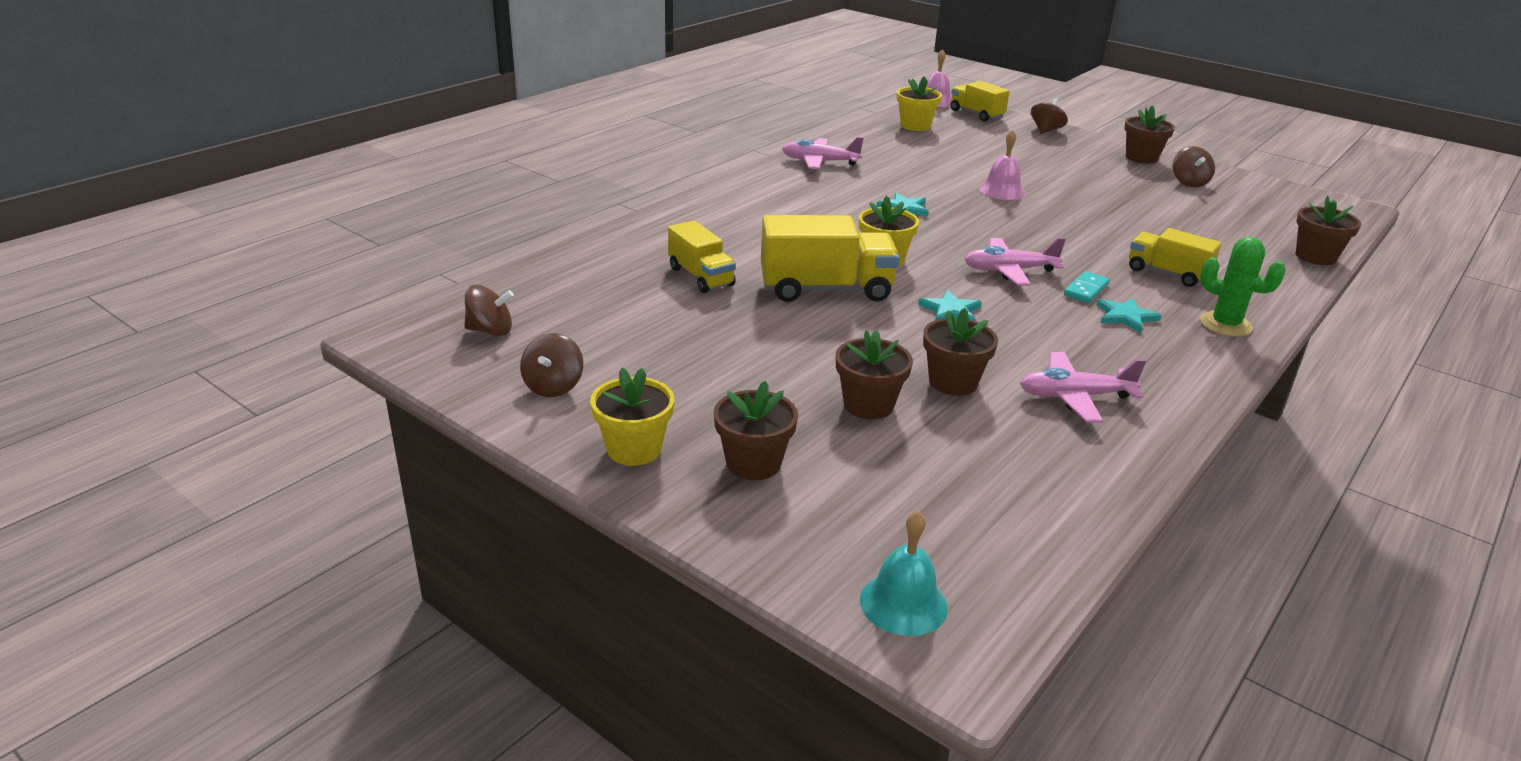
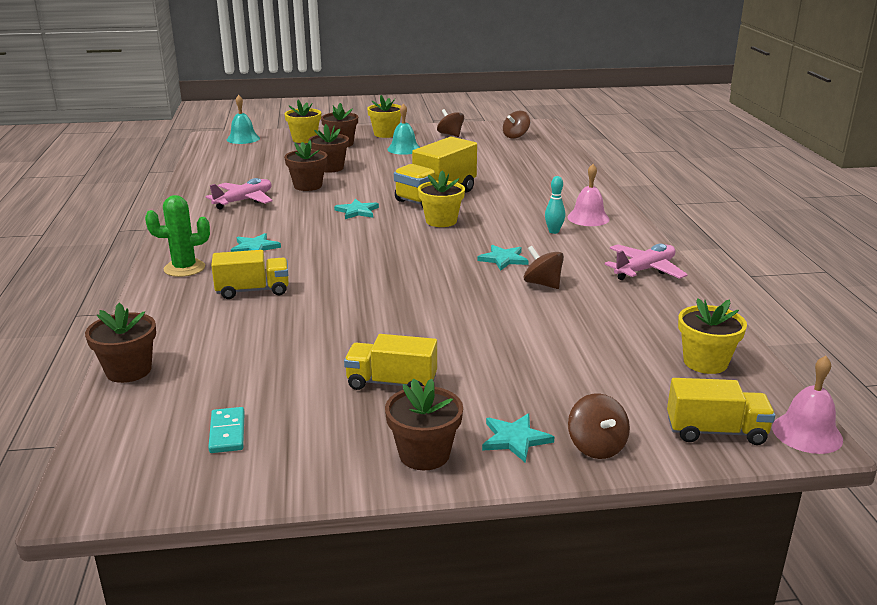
camera: 135 degrees right, 5 degrees down
yellow truck [668,220,736,293] -> yellow truck moved to [344,334,437,390]
pink plane [964,238,1066,285] -> none
pink bell [979,130,1026,200] -> pink bell moved to [567,164,610,226]
turquoise domino [1064,271,1110,303] -> turquoise domino moved to [208,407,245,453]
brown spinning top [1172,146,1215,187] -> brown spinning top moved to [524,246,564,289]
none -> yellow flower pot [284,100,321,143]
none -> turquoise bell [387,104,420,155]
none -> turquoise star [482,414,554,463]
none -> turquoise bowling pin [545,176,565,234]

